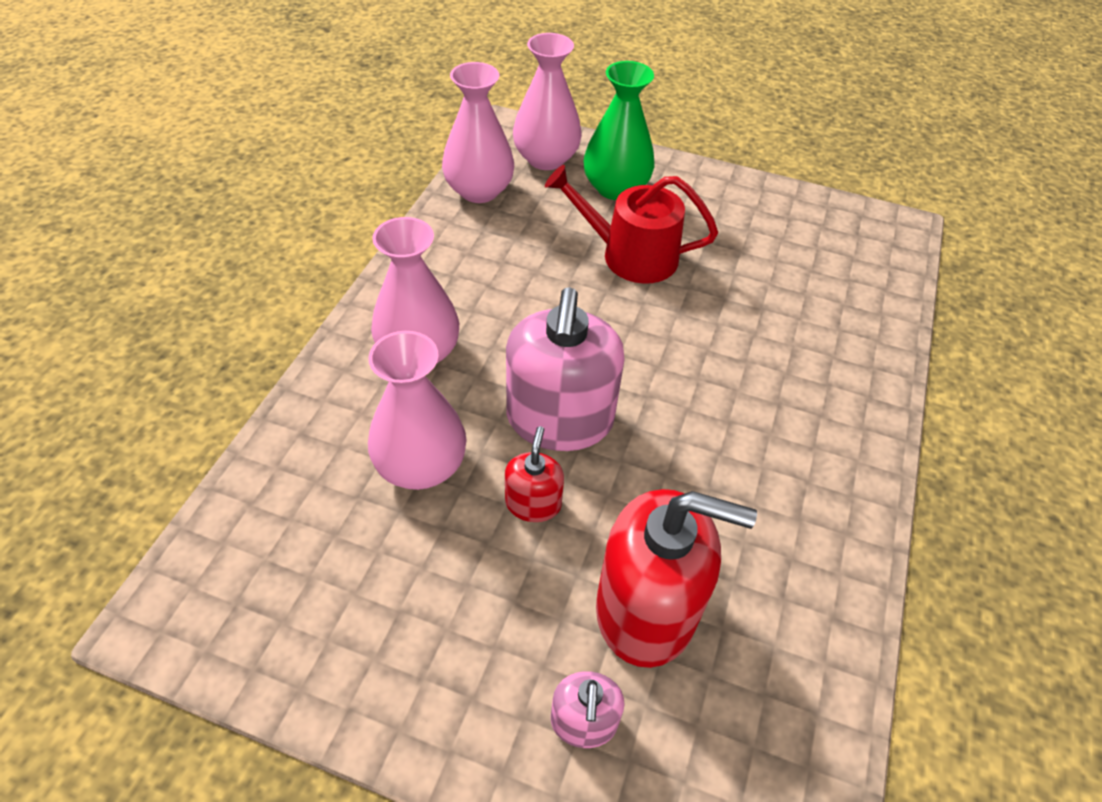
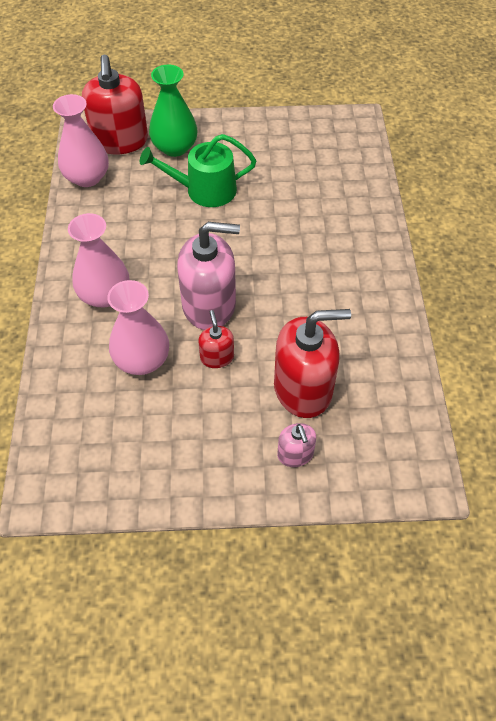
camera: 20 degrees left, 5 degrees up
pink soap dispenser [506,287,625,451] -> pink soap dispenser turned 75 degrees counterclockwise [177,222,240,330]
pink vase [513,33,582,170] -> red soap dispenser [82,55,148,155]
red watering can [545,165,718,284] -> green watering can [140,134,256,207]

